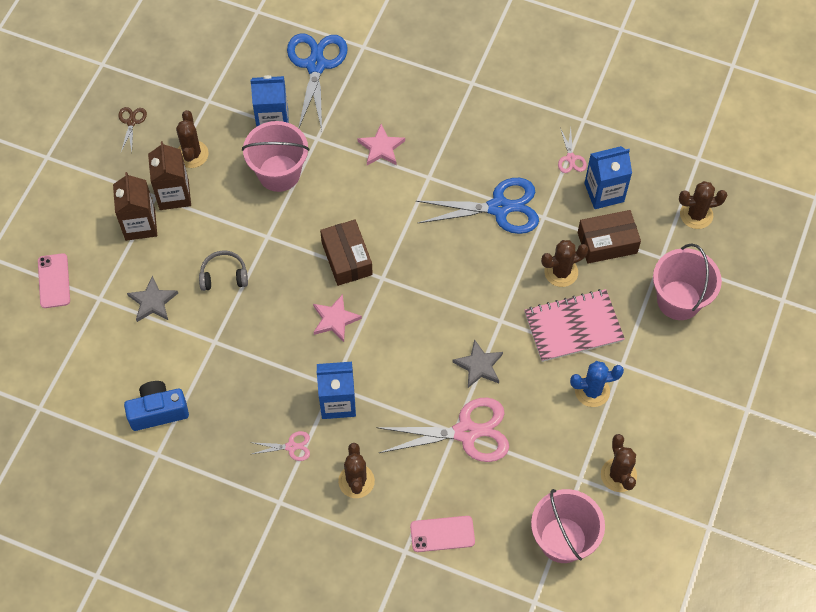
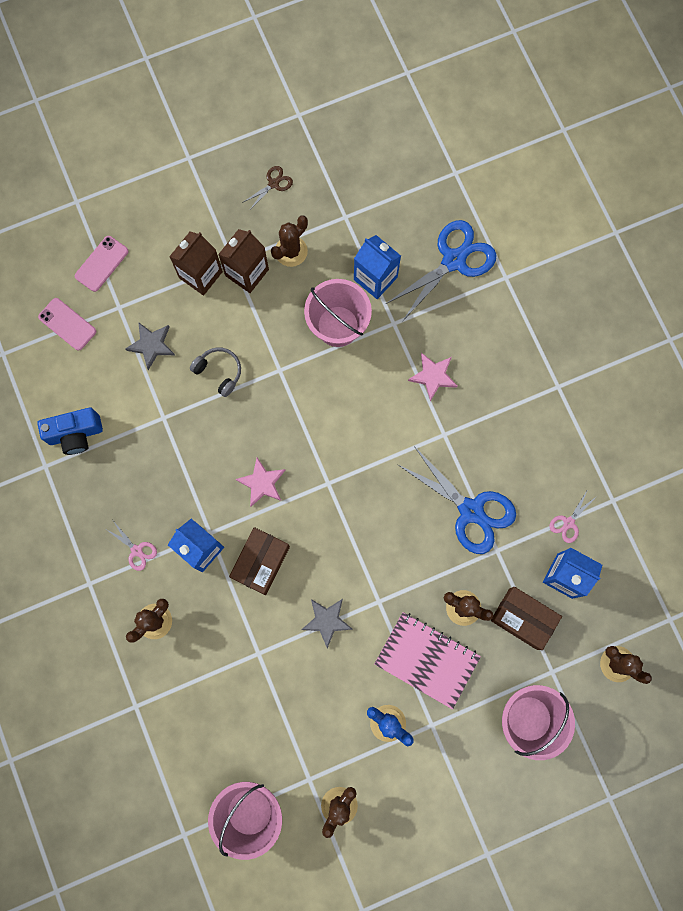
camera: 45 degrees right, 15 degrees up
blue camera [124,381,189,431] -> blue camera turned 135 degrees clockwise [37,408,103,455]
brown box [320,220,373,286] -> brown box moved to [229,527,290,595]
pink scissors [376,398,509,462] -> none
pink phone [410,516,475,552] -> pink phone moved to [38,298,96,351]

